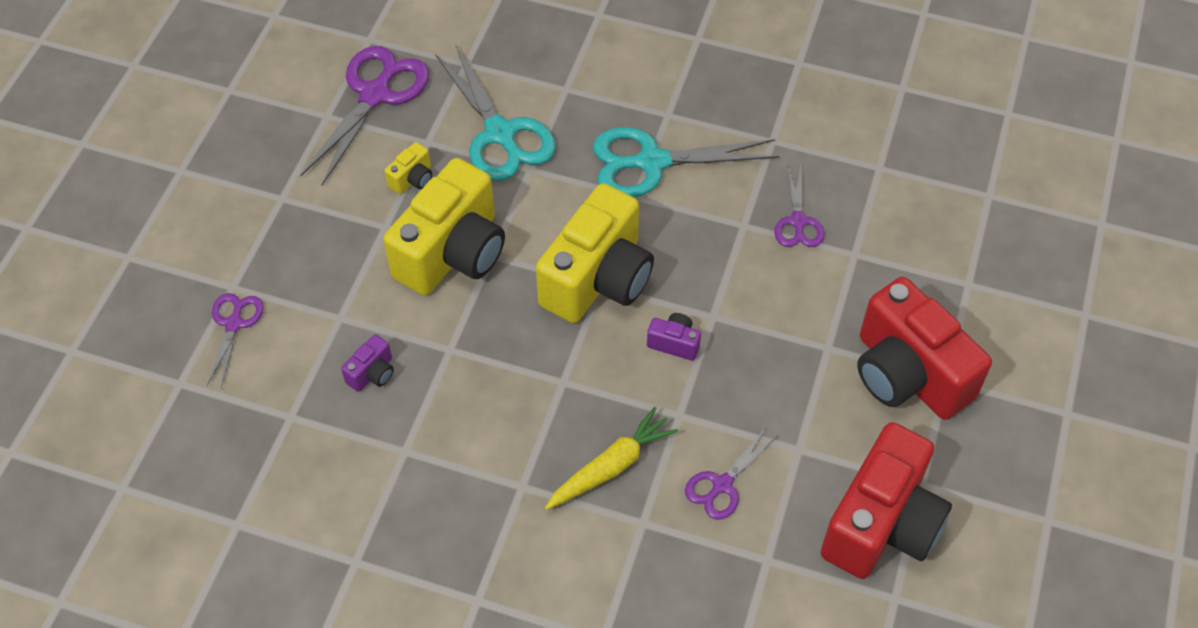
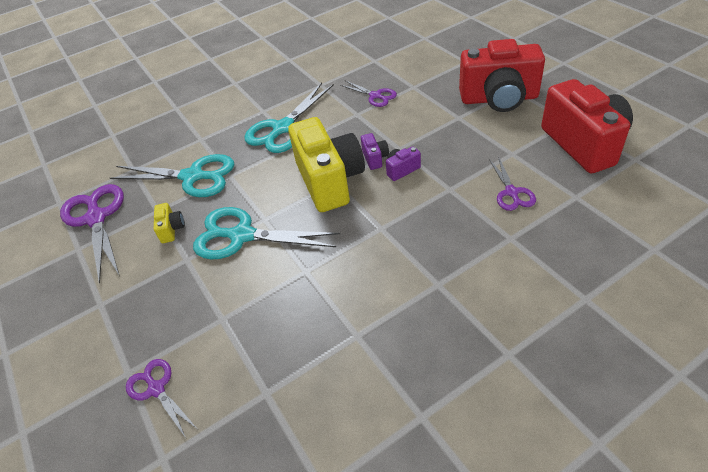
camera: 45 degrees left, 10 degrees down
purple camera [341,334,394,392] -> purple camera moved to [361,133,389,170]
yellow camera [383,158,505,295] -> turquoise scissors [193,207,340,259]
yellow carrot [545,407,678,510] -> none

